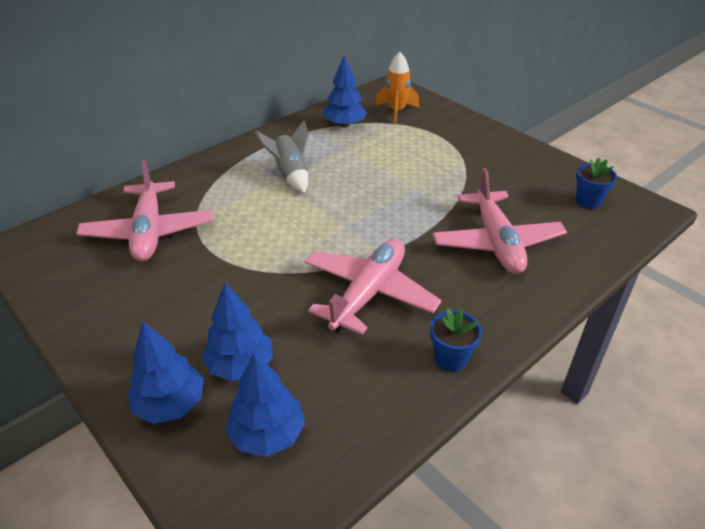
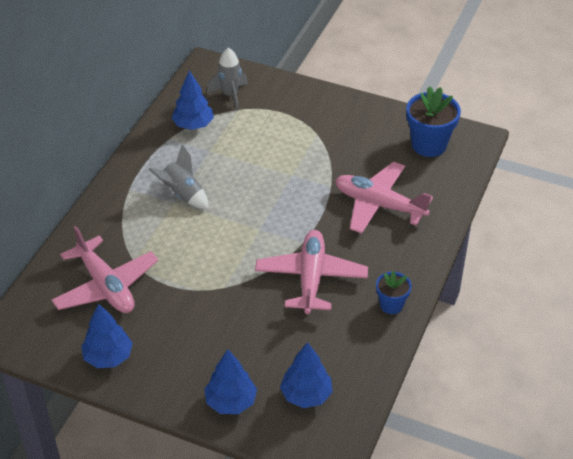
camera: 25 degrees left, 5 degrees up
blue tree [201,282,273,381] -> blue tree moved to [81,304,133,368]
orange rocket [376,52,419,124] -> grey rocket [207,48,248,111]
pink plane [432,168,567,274] -> pink plane turned 150 degrees clockwise [335,162,433,234]
blue flower pot [576,158,617,209] -> blue flower pot [406,86,461,157], size x1.72

